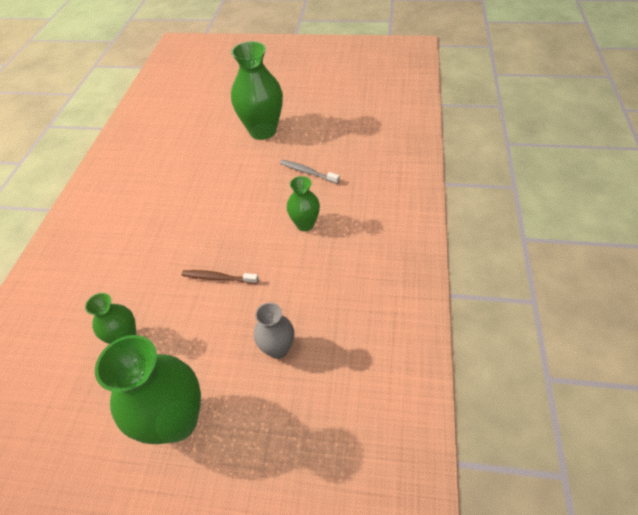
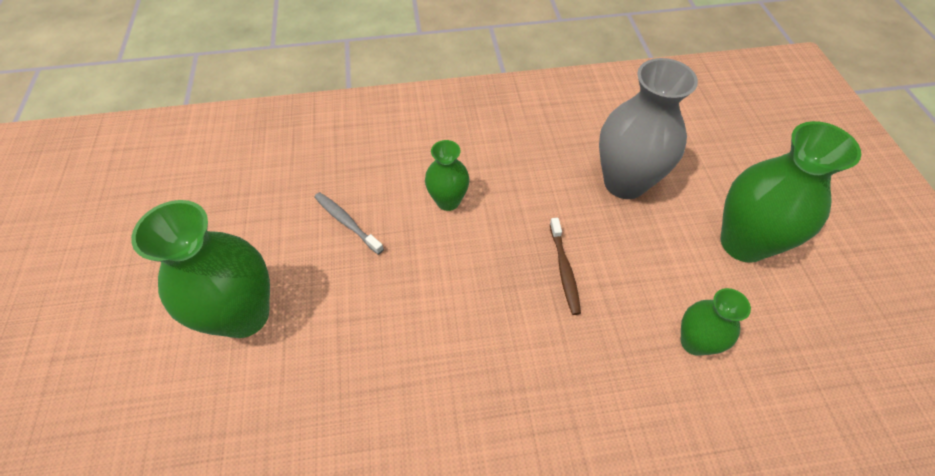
camera: 110 degrees left, 5 degrees up
grey vase [254,303,294,359] -> grey vase [599,58,698,199], size x1.82
grey toothbrush [280,160,340,184] -> grey toothbrush turned 120 degrees clockwise [314,192,384,255]

